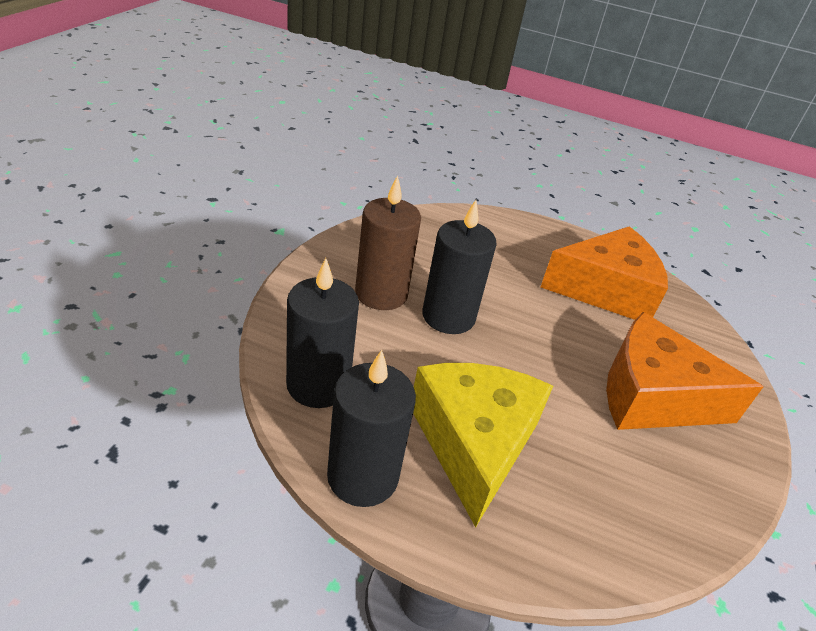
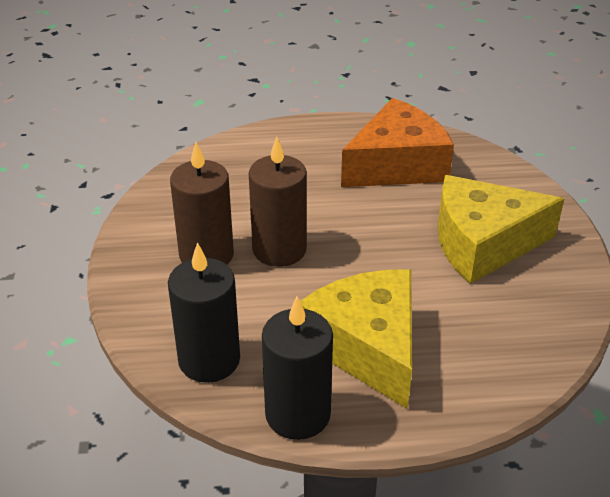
camera: 20 degrees left, 0 degrees up
black candle [422,200,497,334] -> brown candle [249,137,307,267]
orange cheese [606,312,763,430] -> yellow cheese [438,175,564,284]

